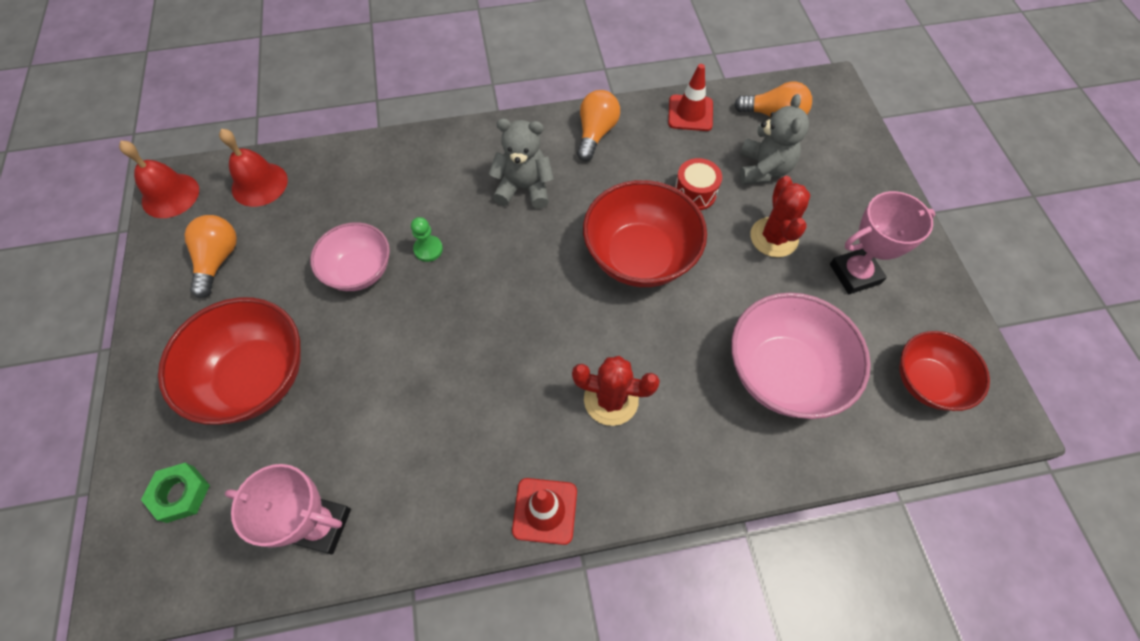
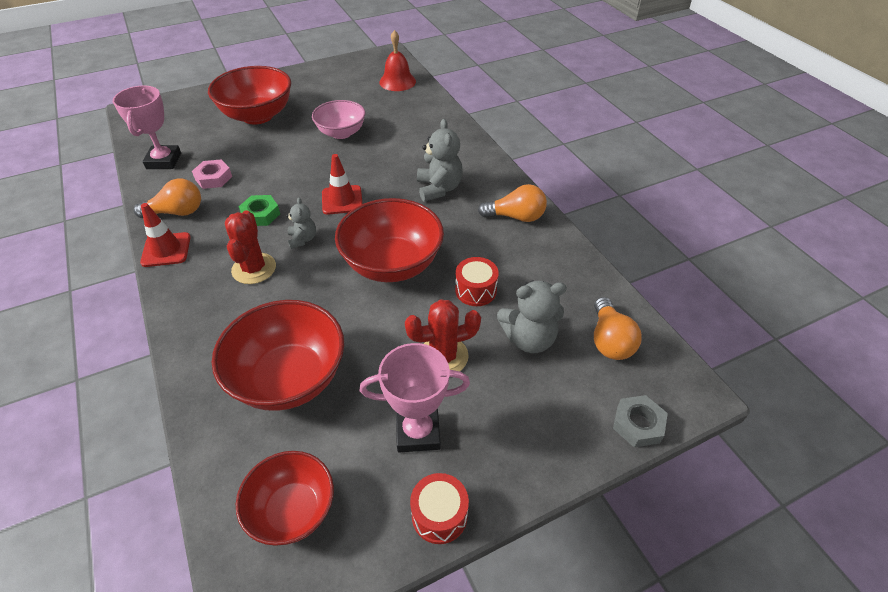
camera: 75 degrees right, 15 degrees down
red bell [119,141,199,218] -> none
green nut [141,463,210,523] -> green nut moved to [238,195,280,226]
orange light bulb [185,215,237,298] -> orange light bulb moved to [134,178,201,218]
green pawn [411,217,443,262] -> none
red traffic cone [668,64,713,131] -> red traffic cone moved to [322,154,363,215]
pink bowl [731,292,871,419] -> red bowl [212,300,344,411]
pink trophy [830,191,935,294] -> pink trophy turned 60 degrees counterclockwise [360,343,470,453]
none -> pink nut [192,159,232,189]
none -> grey teddy bear [286,197,316,249]
none -> red drum [410,473,469,544]
none -> grey nut [613,395,668,447]

